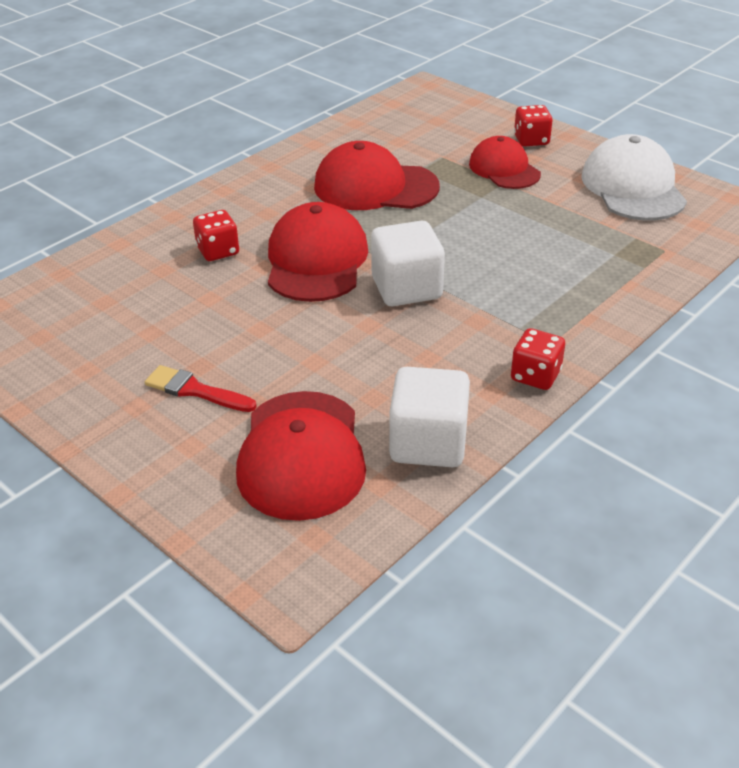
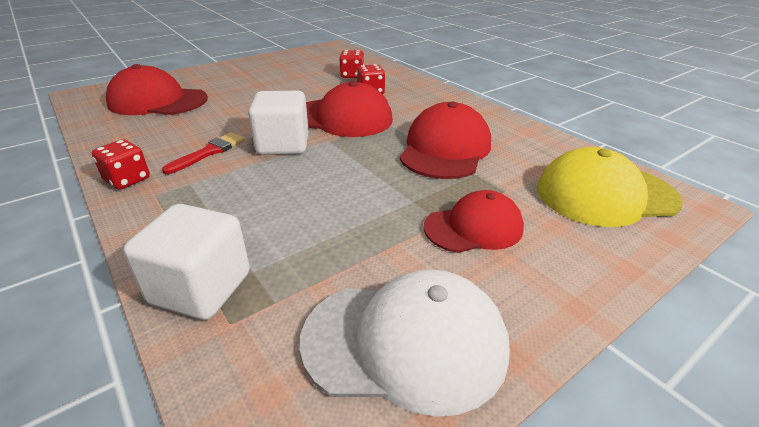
camera: 100 degrees right, 5 degrees down
red brush [145,365,257,412] -> red brush moved to [162,132,245,174]
white cube [389,367,470,467] -> white cube moved to [123,204,250,320]
red dice [514,105,553,147] -> red dice moved to [339,50,364,78]
none -> yellow cap [537,147,683,227]

